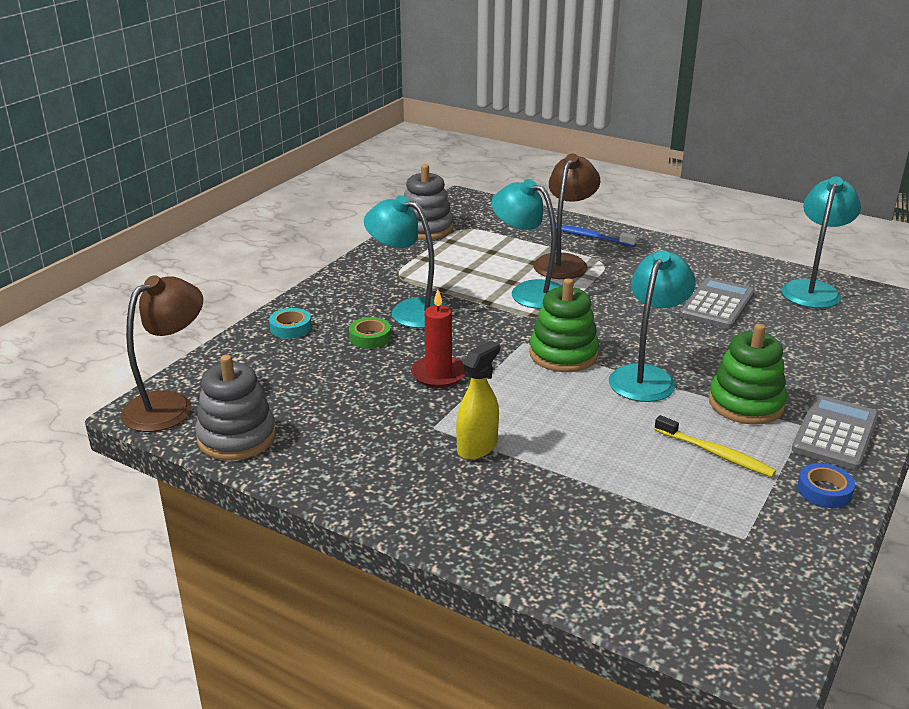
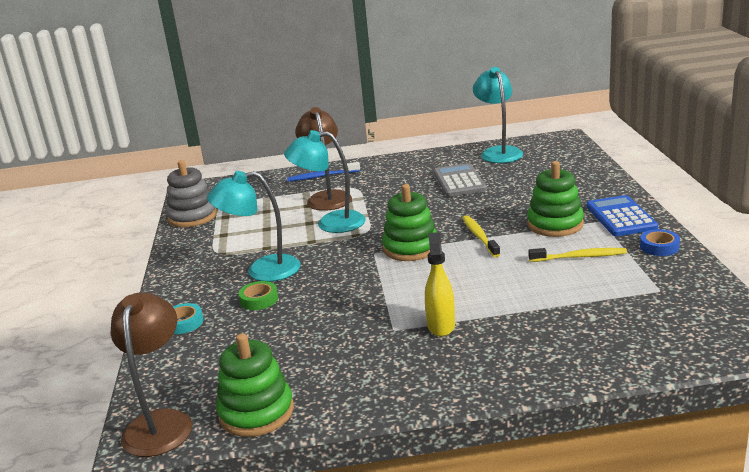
camera: 35 degrees left, 5 degrees down
grey stacking toy [195,355,276,460] -> green stacking toy [216,333,294,437]
red candle [411,290,466,388] -> none
turquoise lamp [609,250,696,402] -> yellow toothbrush [462,215,500,257]
grey calculator [792,395,878,470] -> blue calculator [586,195,658,236]

